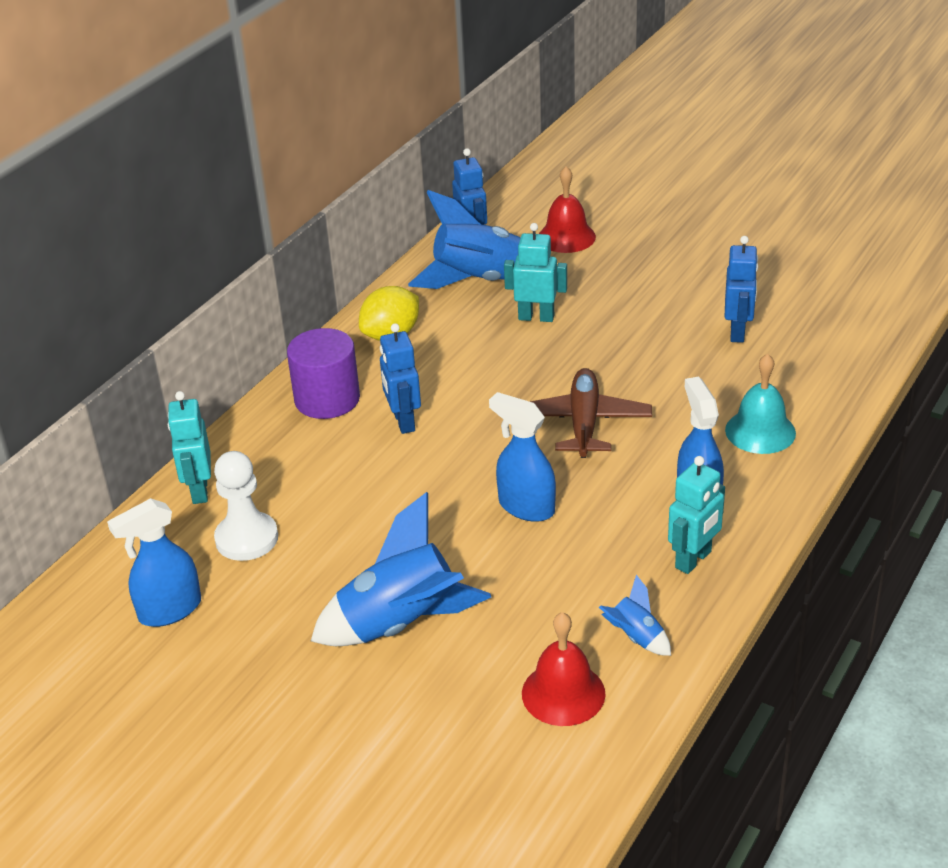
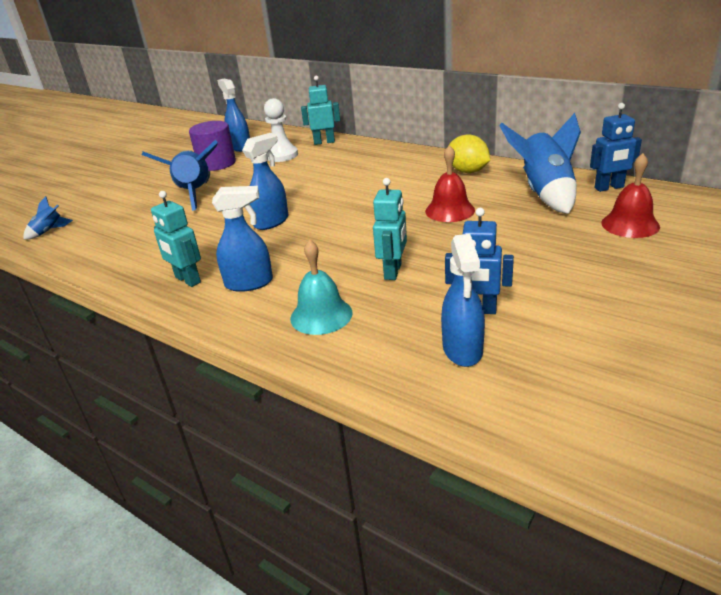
camera: 95 degrees right, 5 degrees down
purple cylinder [287,328,360,419] -> purple cylinder moved to [189,121,236,171]
blue robot [380,323,421,434] -> none
turquoise robot [504,223,567,322] -> turquoise robot moved to [373,178,407,280]
red bell [522,612,606,726] -> red bell moved to [425,145,475,222]
brown plane [530,368,652,458] -> none
blue rocket [599,575,671,656] -> blue rocket moved to [24,196,73,239]
none -> blue spray bottle [441,234,485,367]

